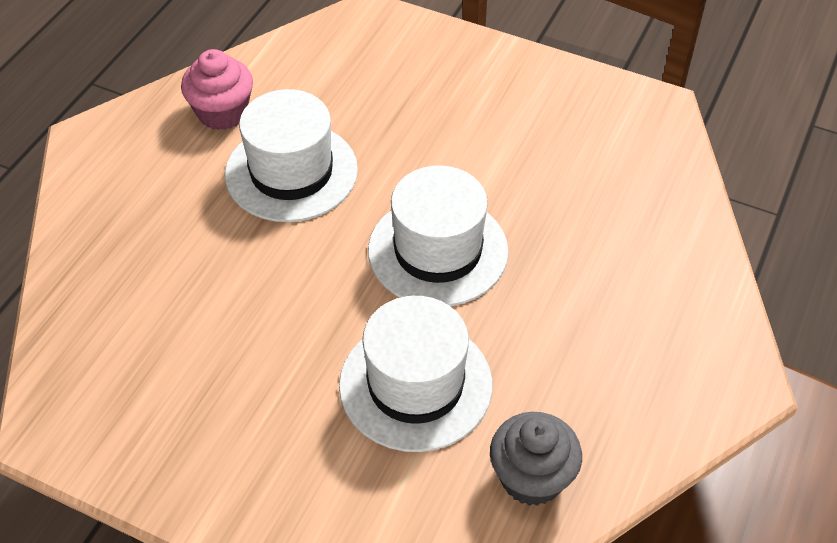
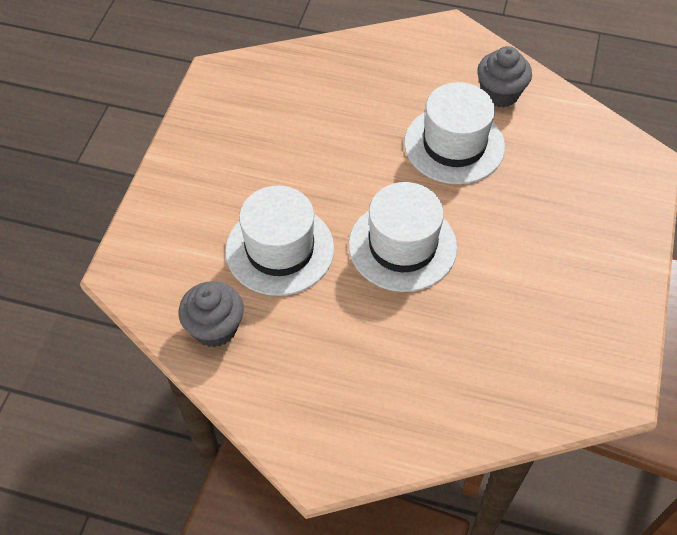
camera: 80 degrees right, 5 degrees up
pink cupcake [181,49,253,130] -> grey cupcake [477,46,532,107]

